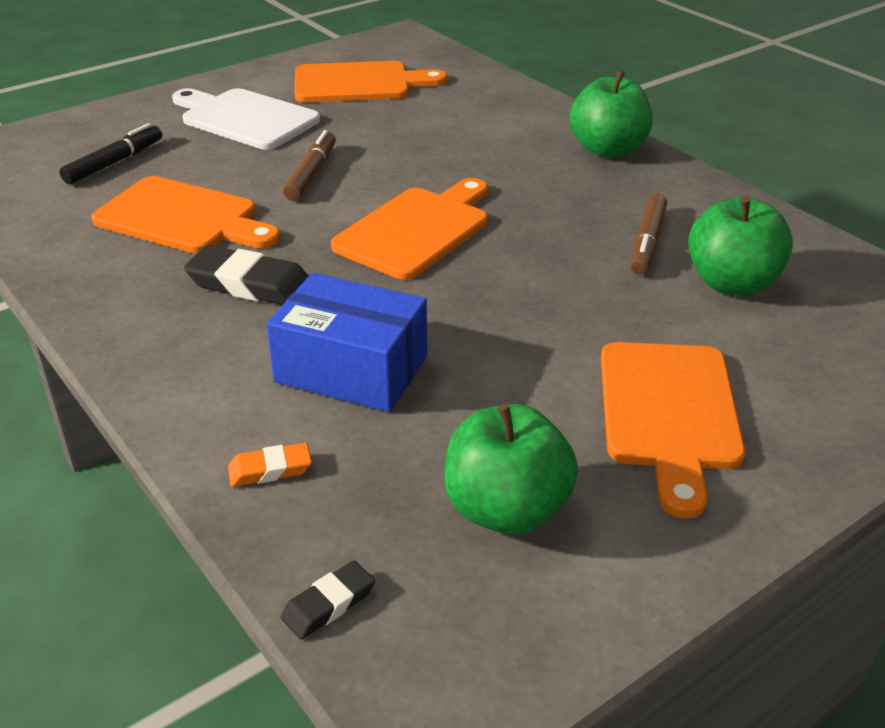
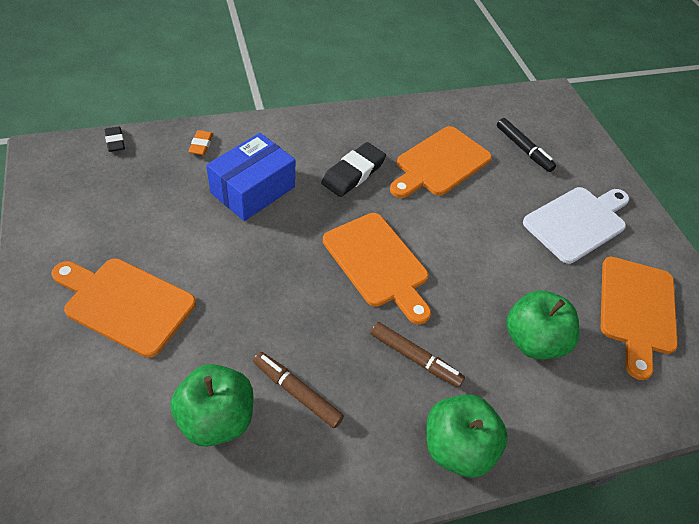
camera: 105 degrees right, 15 degrees up
brown marker [283,130,336,201] -> brown marker moved to [370,322,465,387]
green apple [444,404,578,534] -> green apple moved to [506,290,579,359]

